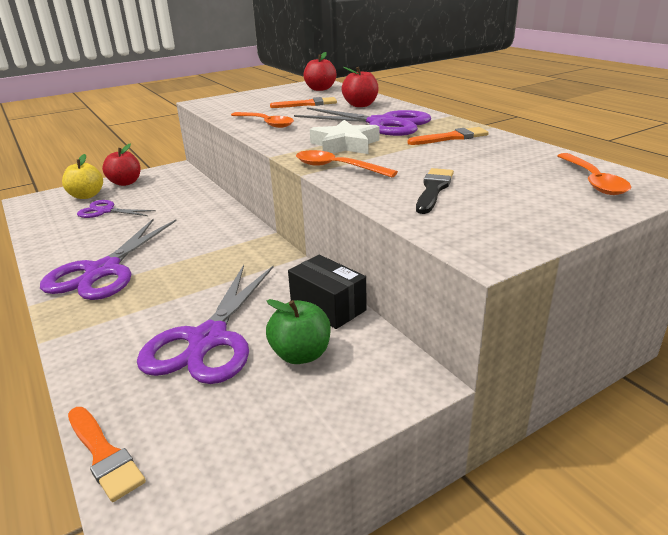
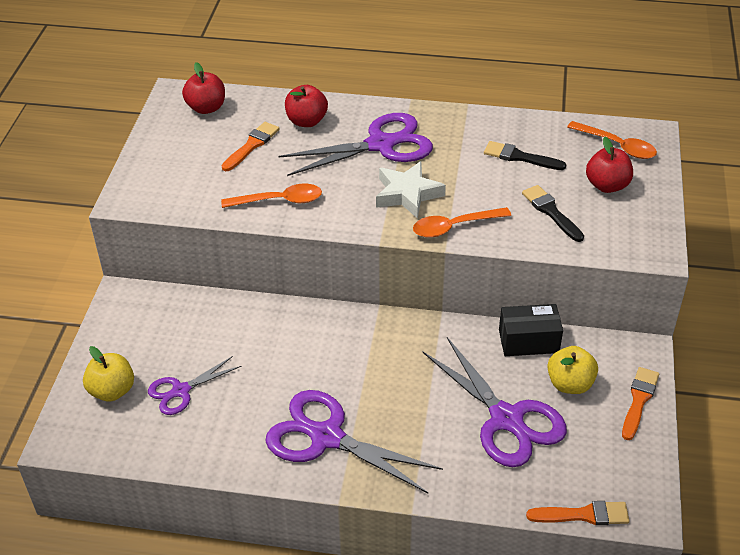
camera: 50 degrees left, 15 degrees up
purple scissors [40,219,177,300] -> purple scissors turned 150 degrees clockwise [266,390,443,493]
red apple [102,144,141,186] -> red apple moved to [586,137,633,193]
green apple [266,299,331,364] -> yellow apple [547,346,598,394]
orange brush [408,127,489,145] -> orange brush moved to [622,367,659,440]
none -> black brush [484,141,567,170]

